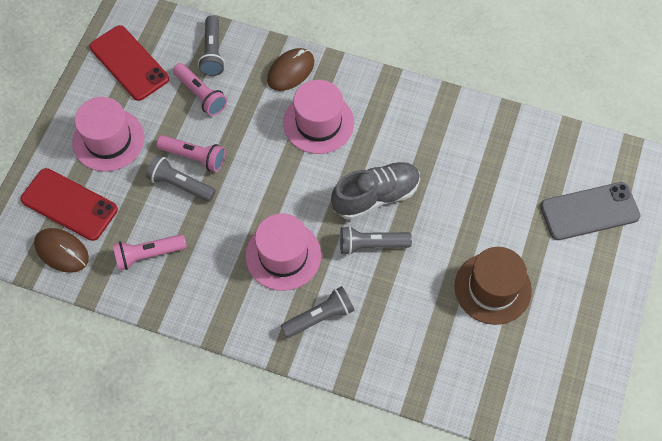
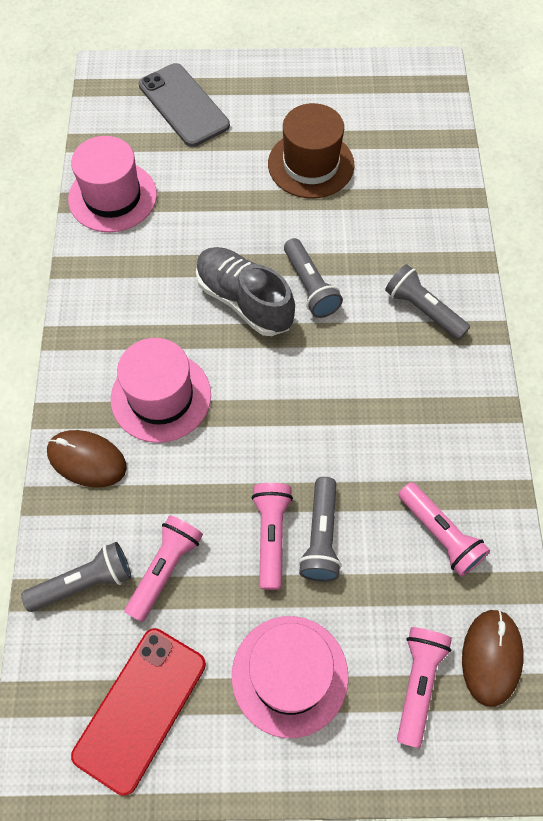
camera: 110 degrees left, 0 degrees up
red phone [20,168,118,241] -> pink flashlight [397,627,452,748]
pink hat [245,213,321,291] -> pink hat moved to [68,136,157,232]

